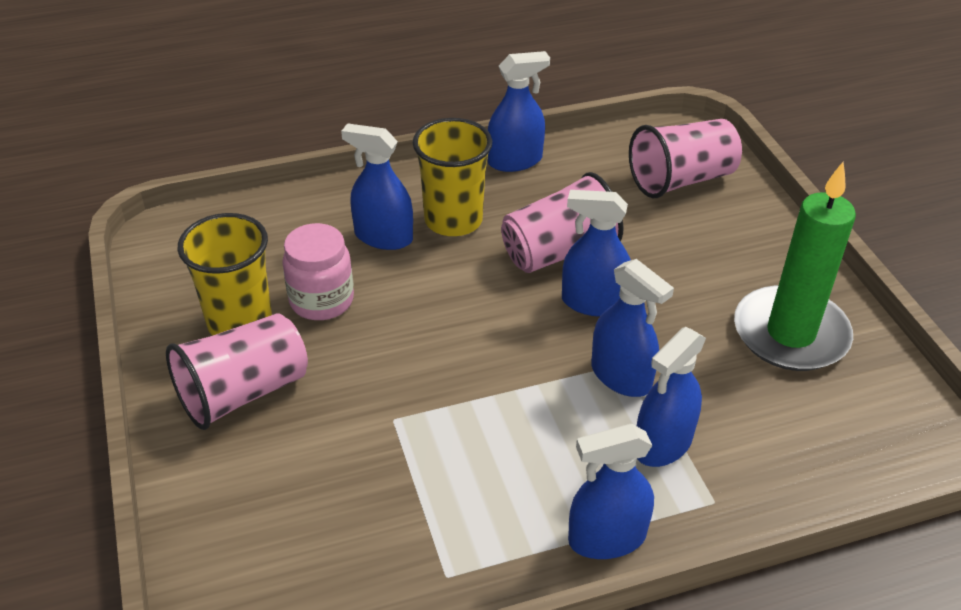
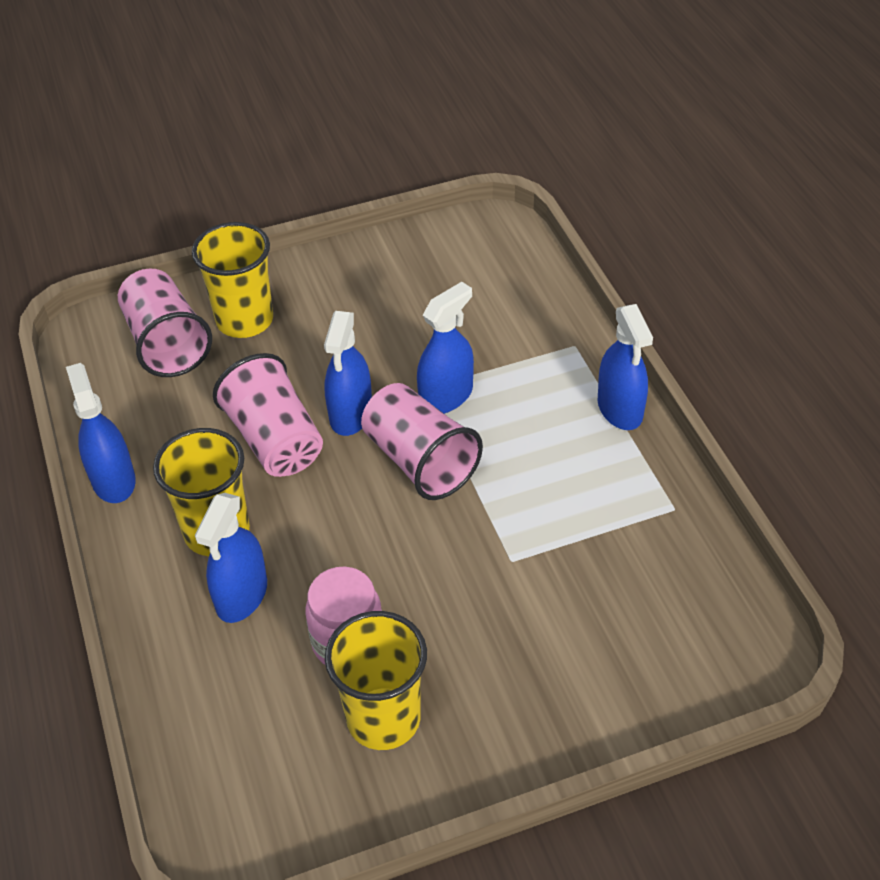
camera: 90 degrees left, 5 degrees up
pink cup [166,313,308,430] -> pink cup moved to [361,383,483,500]
blue spray bottle [637,327,706,467] -> none
green candle [734,162,856,371] -> none
none -> yellow cup [192,222,273,338]

